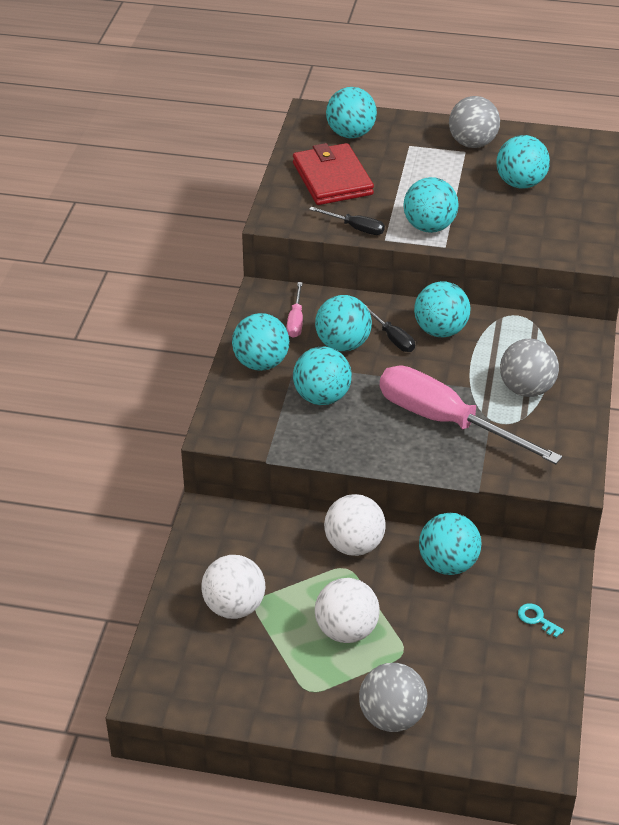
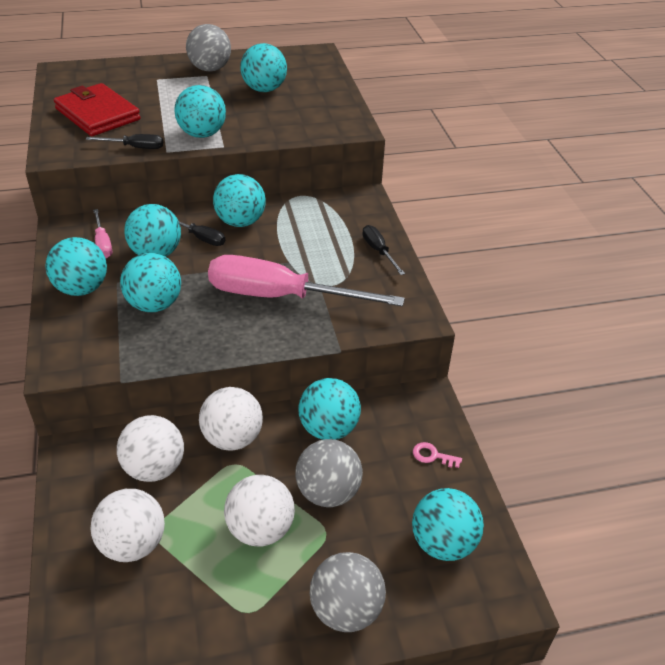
camera: 25 degrees left, 0 degrees up
turquoise ball [326,87,377,138] -> turquoise ball moved to [412,488,484,561]
grey ball [500,338,559,397] -> grey ball moved to [296,439,363,507]
turquoise key [518,603,564,638] -> pink key [413,442,462,468]
none -> white ball [117,415,184,482]
none -> black screwdriver [362,225,405,275]

